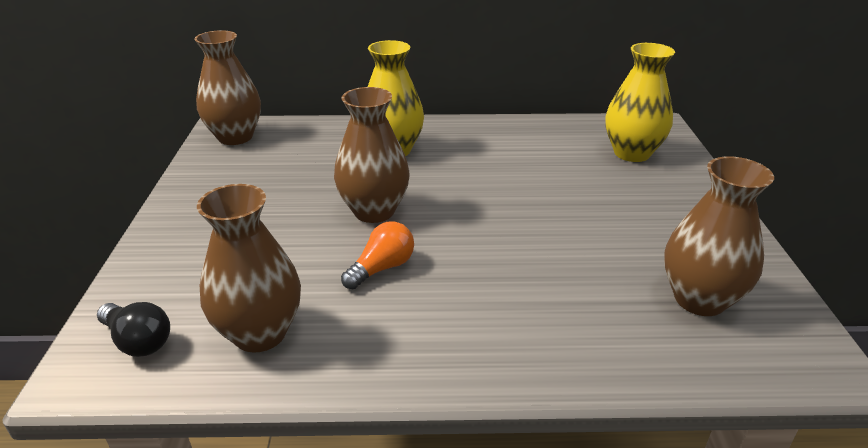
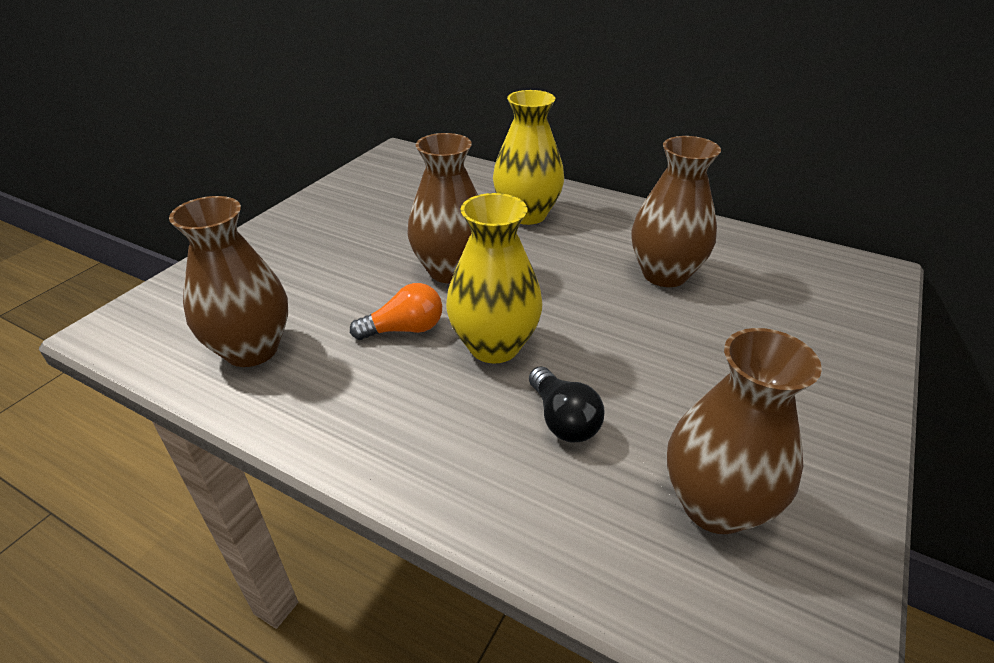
camera: 30 degrees right, 5 degrees up
black light bulb [97,302,170,357] -> black light bulb moved to [529,366,605,443]
brown vase [194,30,261,145] -> brown vase moved to [631,136,721,287]
yellow vase [605,43,675,162] -> yellow vase moved to [446,193,543,363]

